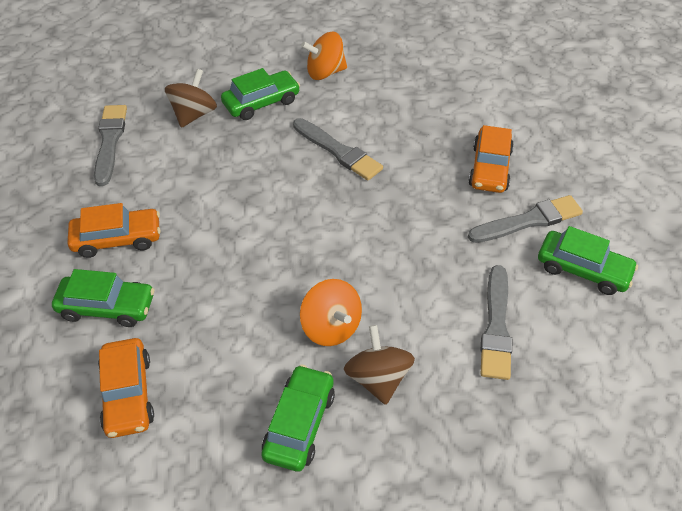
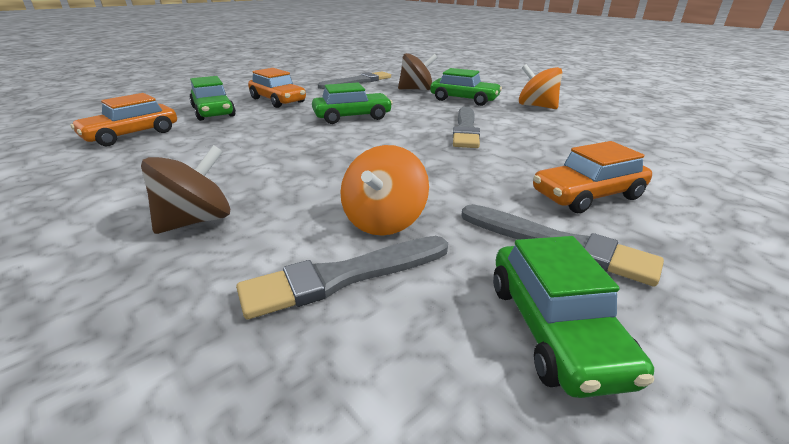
camera: 55 degrees right, 20 degrees down
green car [261,365,335,472] -> green car moved to [312,83,393,124]
orange spinning top [300,279,362,346] -> orange spinning top moved to [340,145,429,236]

